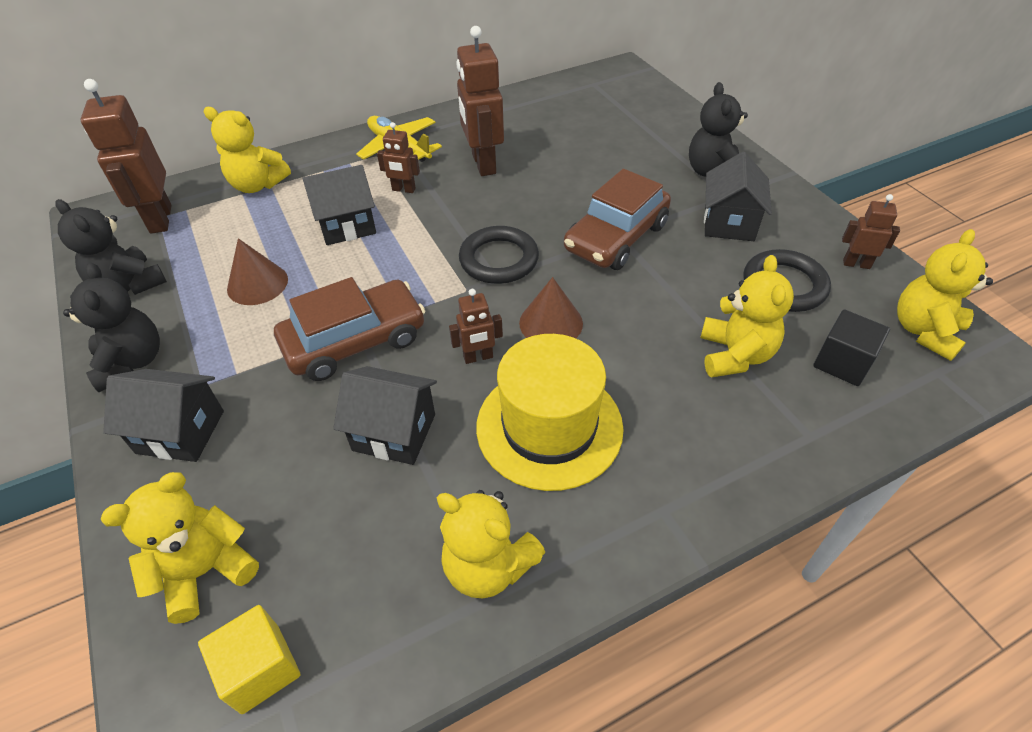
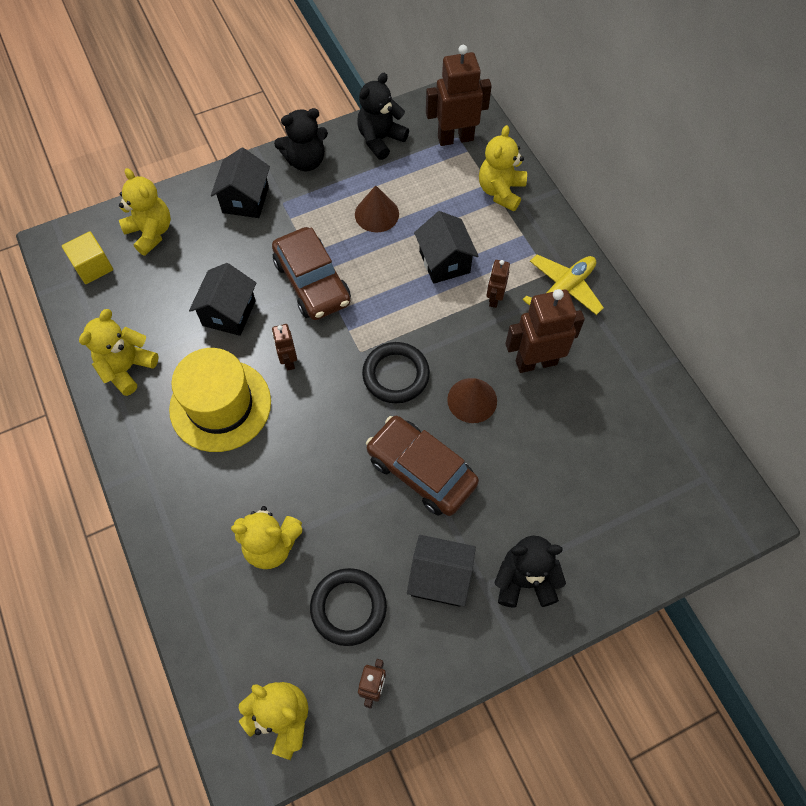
camera: 90 degrees right, 15 degrees up
brown cone [519,277,583,338] -> brown cone moved to [447,378,497,423]
black cube [813,309,890,386] -> none

